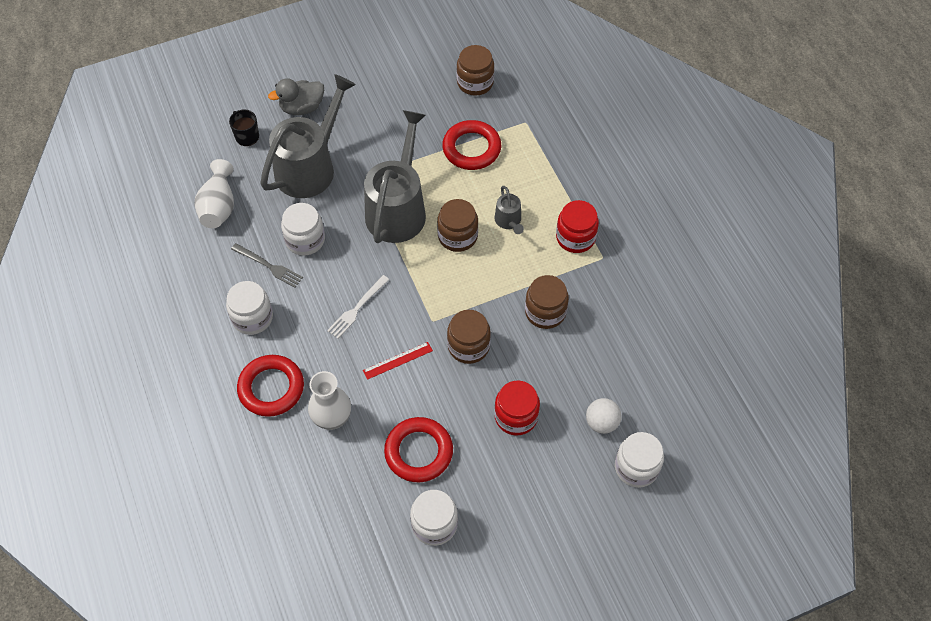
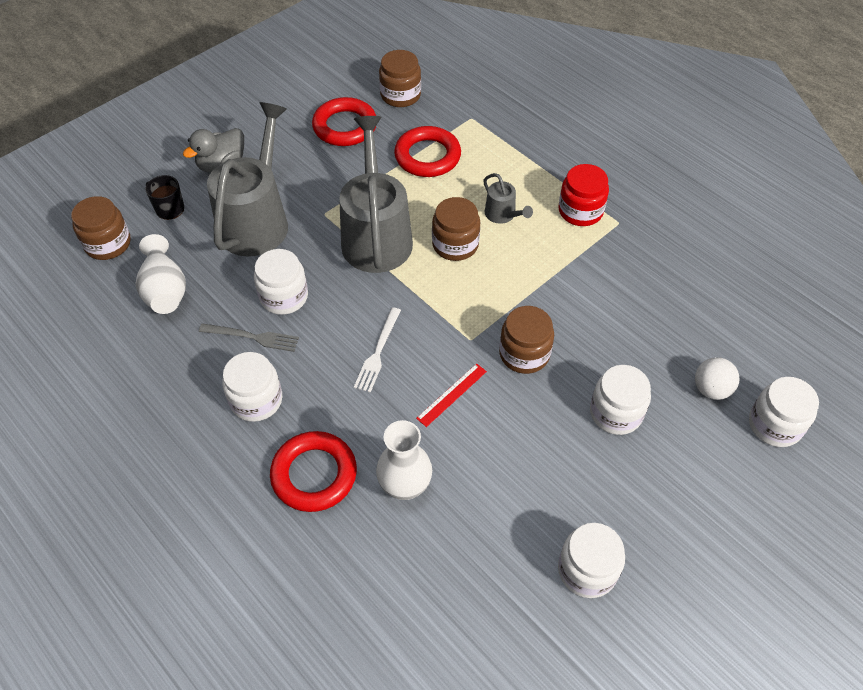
camera: 20 degrees left, 5 degrees down
red ring [384,417,453,482] -> red ring moved to [312,97,376,146]
red jar [494,381,540,435] -> white jar [590,365,651,435]
brown jar [525,275,569,329] -> brown jar moved to [71,196,131,260]

